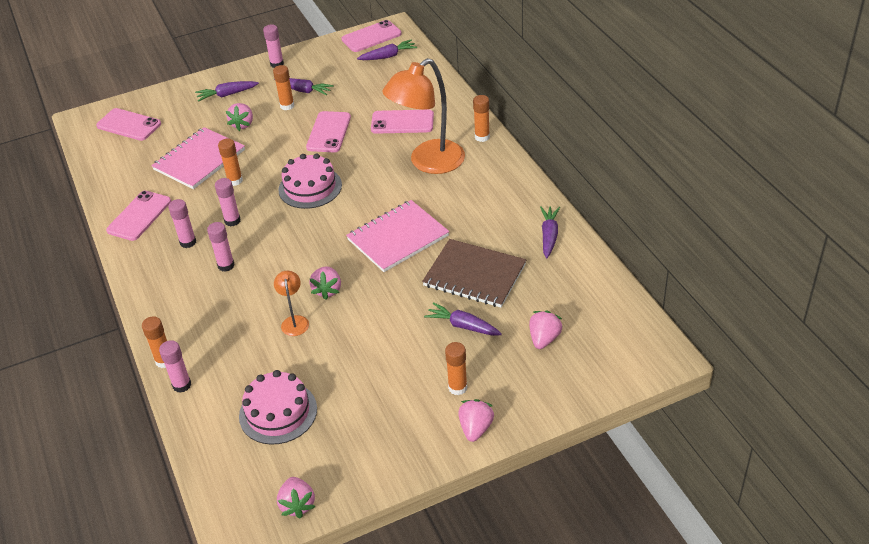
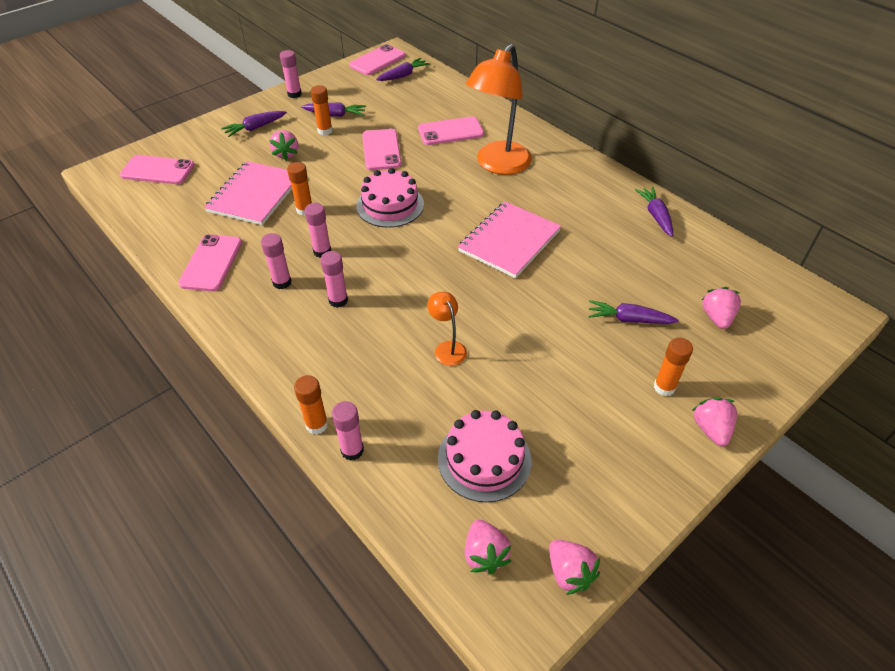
camera: 20 degrees left, 5 degrees up
pink strawberry [309,266,341,300] -> pink strawberry moved to [465,520,511,574]
brown notebook [422,239,527,307] -> none
orange glue stick [473,95,490,142] -> none

